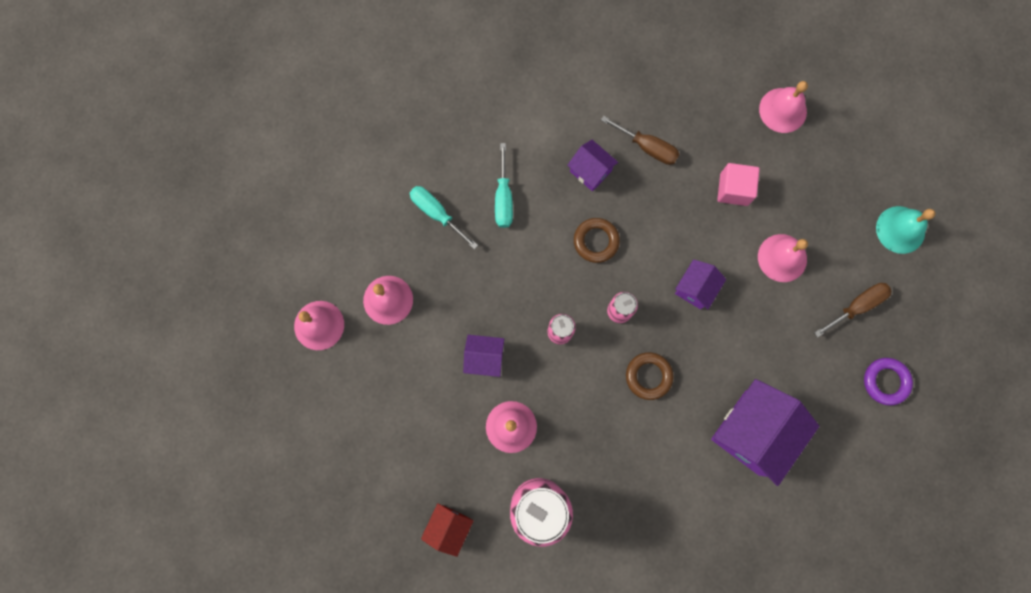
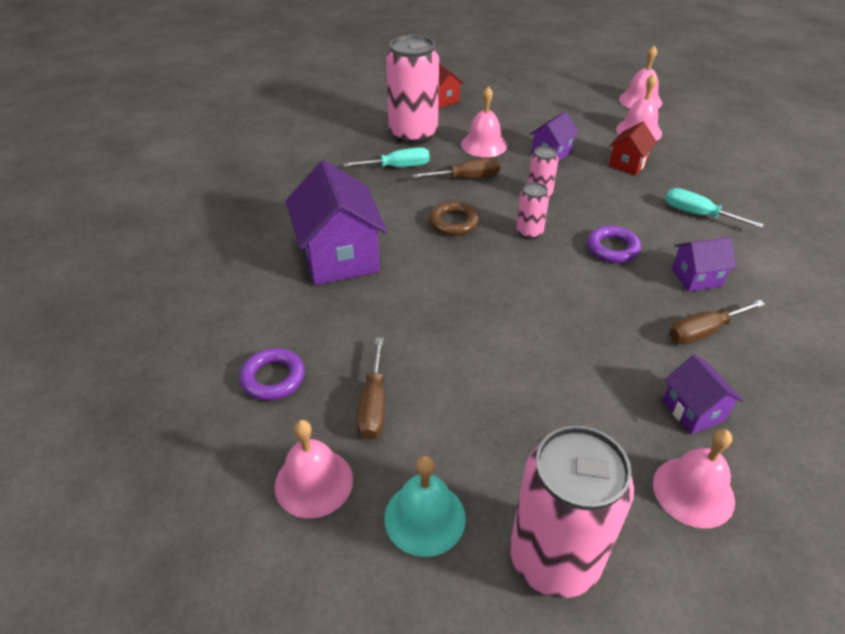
camera: 125 degrees right, 35 degrees down
turquoise screwdriver [410,186,478,249] -> turquoise screwdriver moved to [343,147,430,167]
brown ring [574,218,620,263] -> purple ring [587,226,641,263]
purple house [675,259,726,309] -> purple house moved to [662,355,744,434]
pink cube [717,163,760,206] -> none
pink bell [758,234,808,282] -> pink bell moved to [275,420,353,518]
none -> brown screwdriver [412,158,500,178]
none -> pink can [510,426,634,598]
none -> red house [609,122,657,175]

